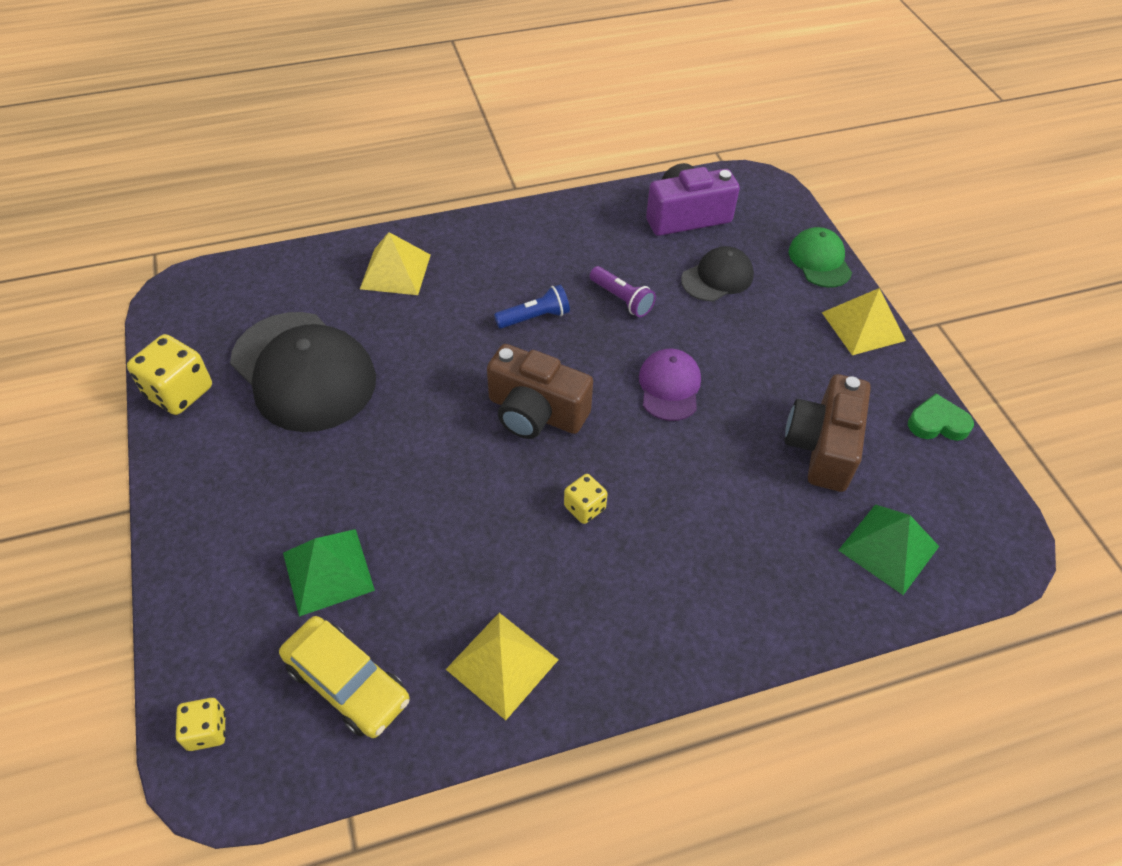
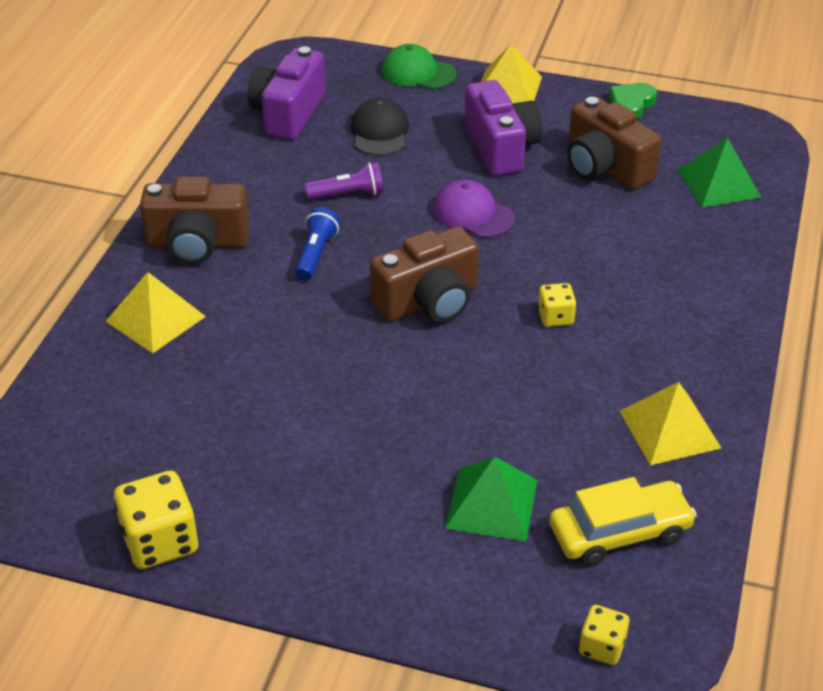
camera: 55 degrees left, 10 degrees down
black cap [230,312,376,432] -> none
none -> brown camera [140,176,250,264]
none -> purple camera [465,80,543,176]

